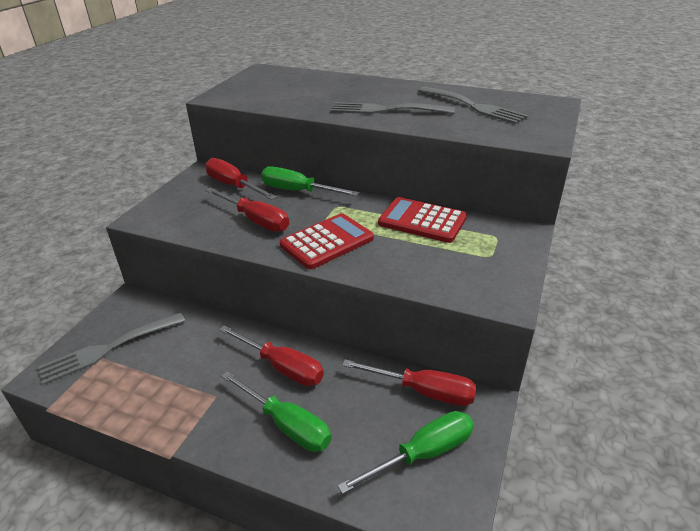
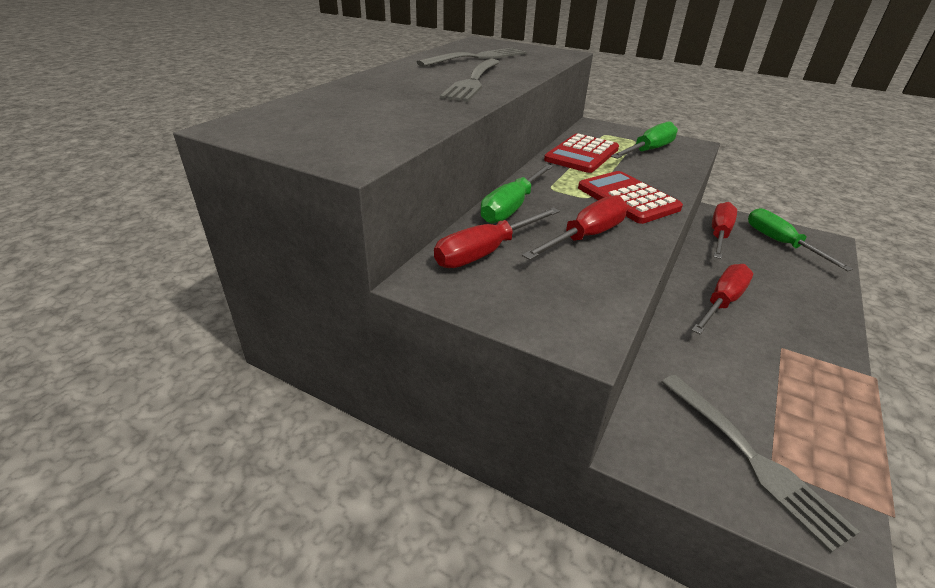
camera: 85 degrees left, 0 degrees up
green screwdriver [221,371,331,452] -> green screwdriver moved to [611,121,678,159]

